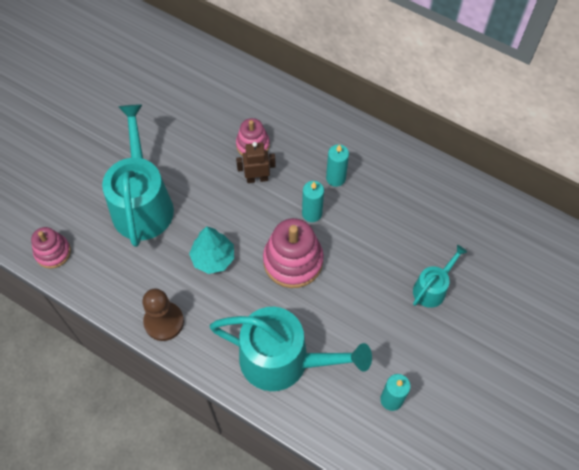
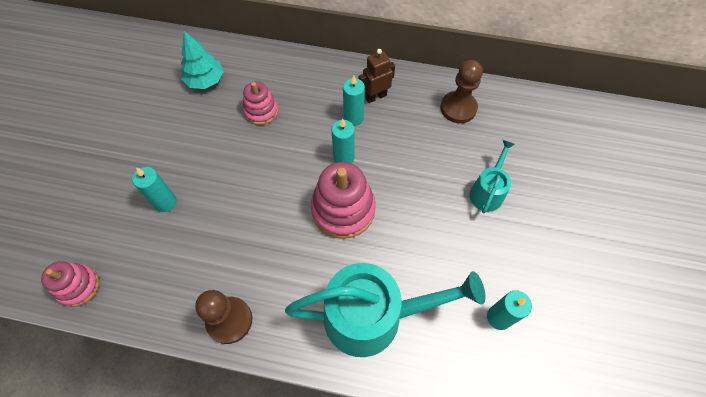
camera: 20 degrees left, 0 degrees up
turquoise watering can [102,105,174,247] -> turquoise candle [132,167,177,212]
turquoise tree [189,226,234,274] -> turquoise tree moved to [181,31,224,89]
brown robot [236,142,276,183] -> brown robot moved to [359,49,395,103]
none -> brown pawn [440,60,483,123]

